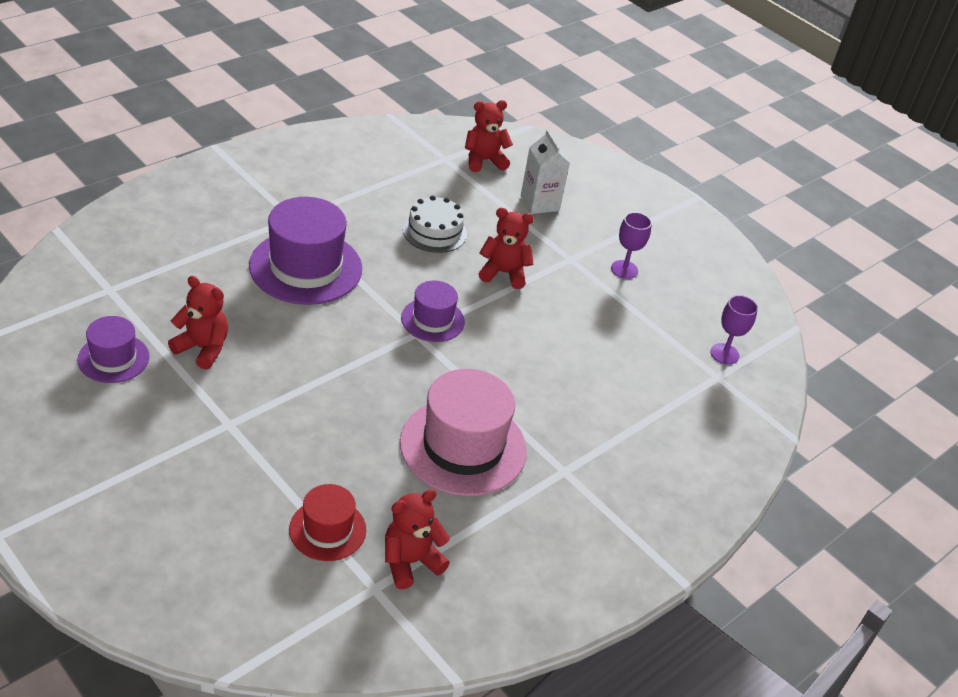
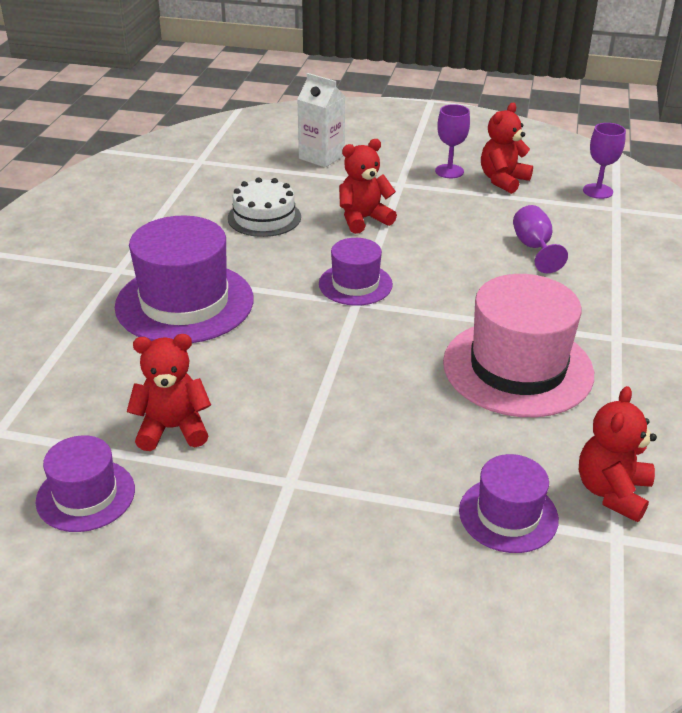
camera: 30 degrees left, 5 degrees down
red hat [289,484,366,561] -> purple hat [459,454,559,553]
red teddy bear [465,100,513,172] -> red teddy bear moved to [481,102,533,194]
none -> purple goblet [513,205,568,273]

